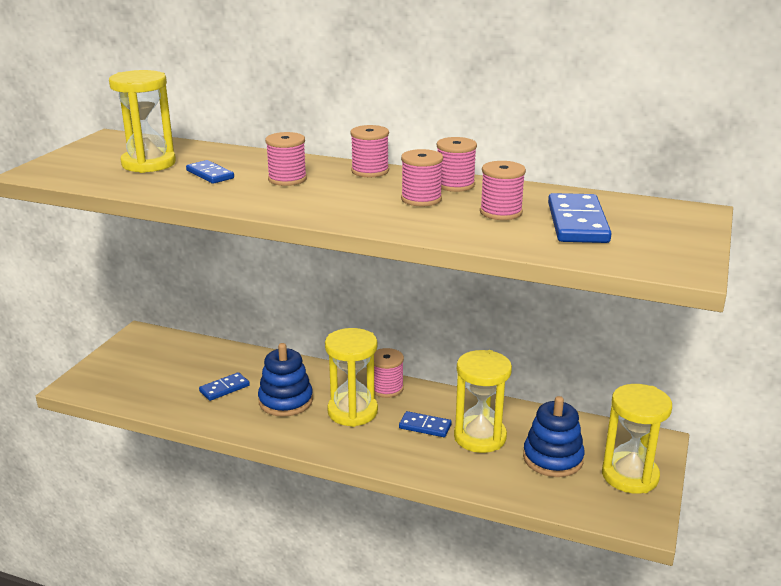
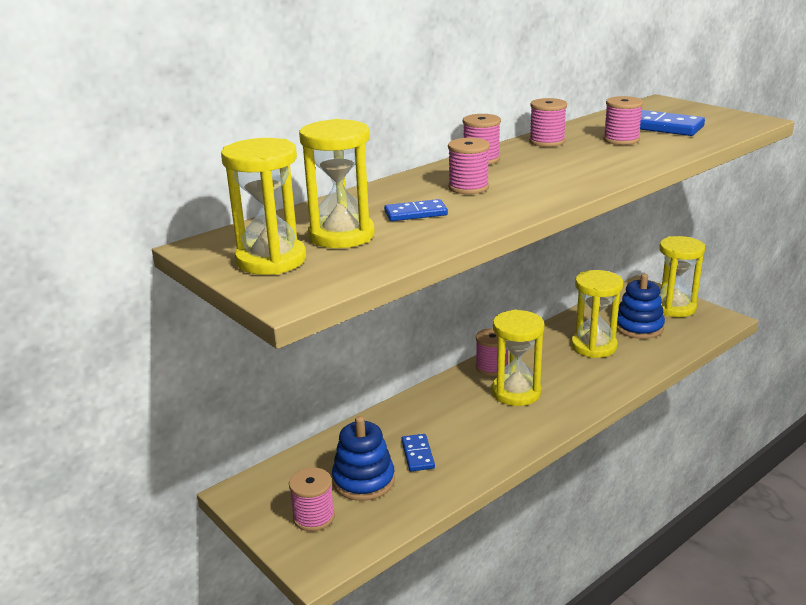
camera: 60 degrees left, 0 degrees up
blue stacking toy [258,343,313,417] -> blue stacking toy moved to [332,416,395,501]
blue domino [399,411,452,437] -> none
pink spool [401,149,443,207] -> pink spool moved to [289,467,335,531]
none -> yellow hourglass [221,138,306,275]

